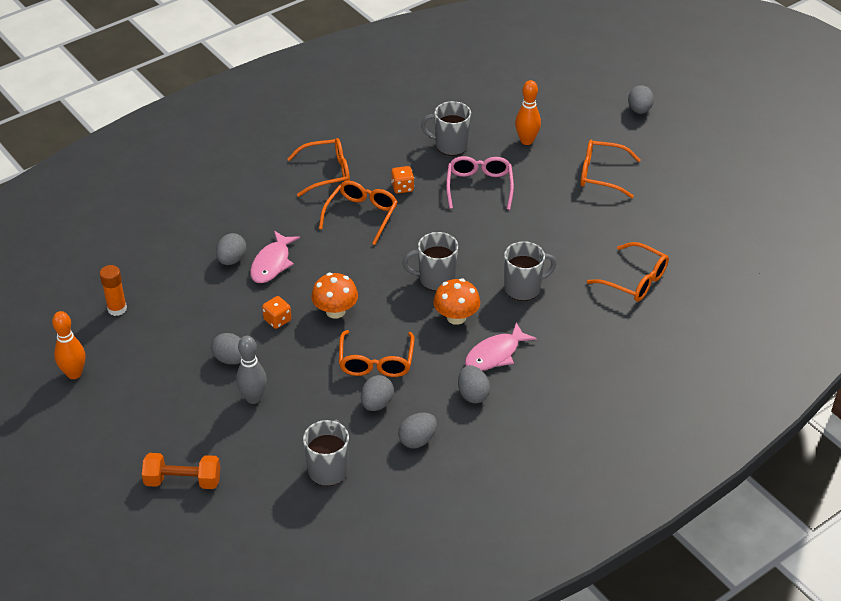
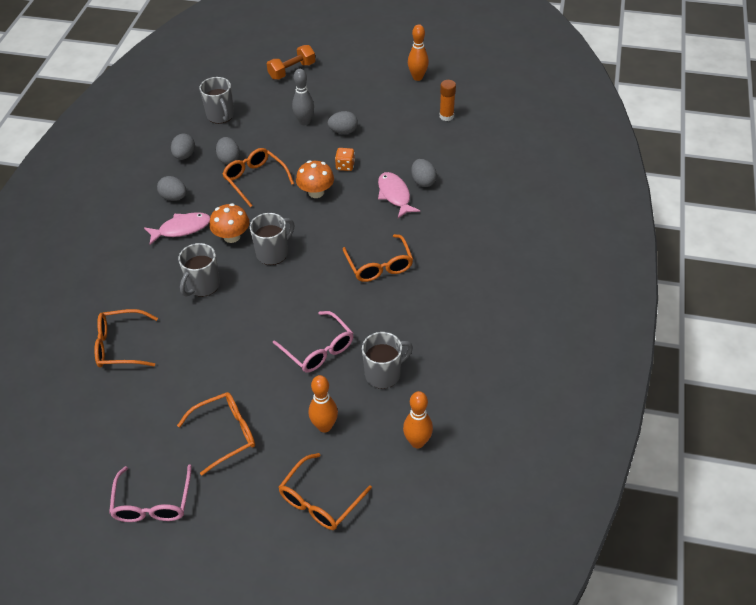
camera: 140 degrees right, 5 degrees up
orange glasses [287,138,350,197] -> orange glasses moved to [279,453,372,530]
orange dice [391,166,414,193] -> none
pink fish [465,322,537,371] -> pink fish turned 60 degrees clockwise [144,212,210,245]
grey egg [628,85,654,114] -> none
none -> pink glasses [109,465,192,522]
none -> orange bowling pin [403,391,433,448]

